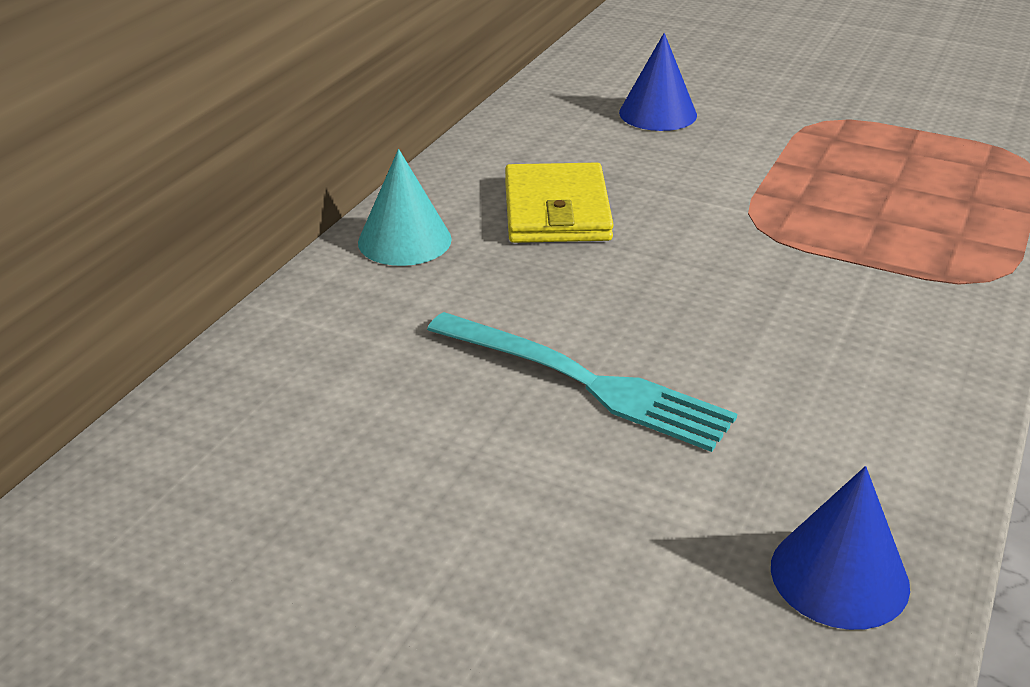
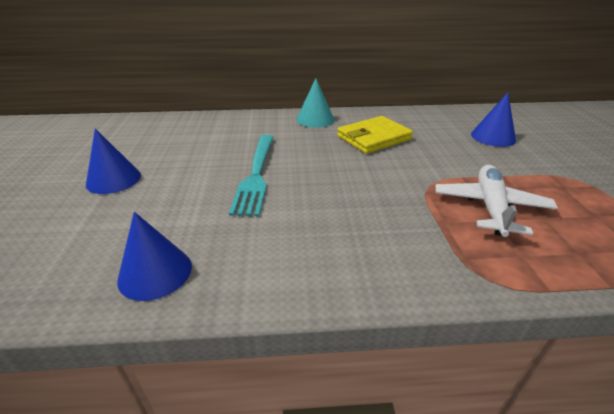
camera: 60 degrees right, 0 degrees up
none -> blue cone [86,128,141,194]
none -> white plane [435,165,558,237]

